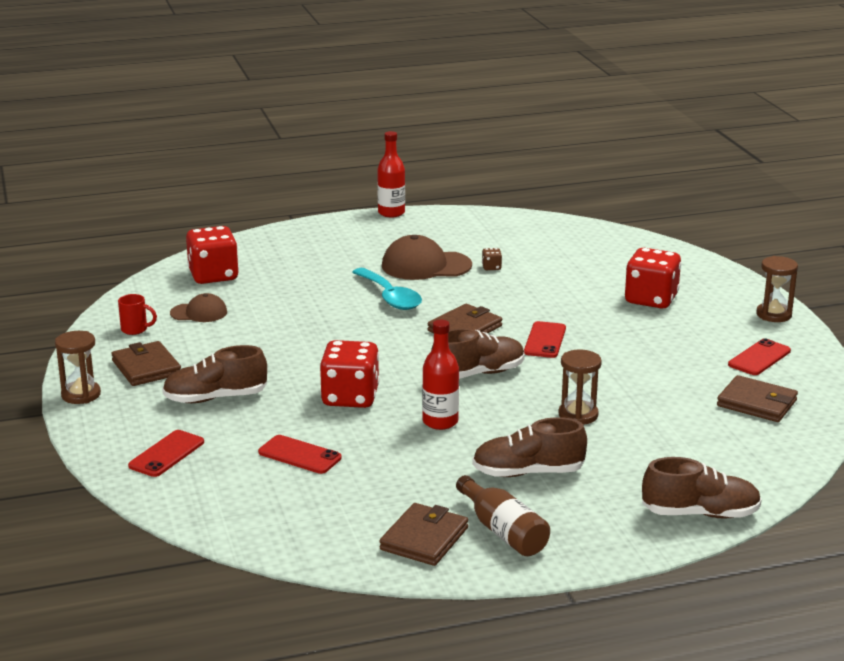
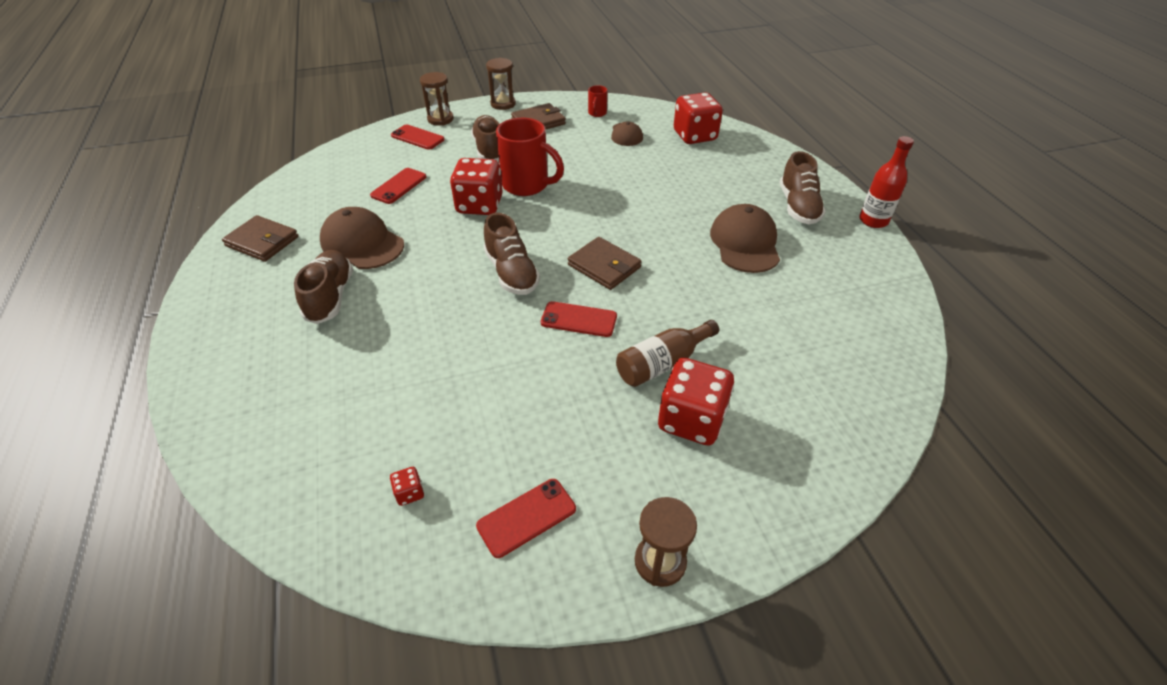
camera: 90 degrees right, 20 degrees up
turquoise spoon [352,268,422,310] -> none
red bottle [422,320,459,430] -> none
brown bottle [456,475,550,556] -> brown bottle moved to [616,320,719,387]
brown dice [482,248,502,270] -> none
brown hourglass [558,350,602,425] -> brown hourglass moved to [420,72,454,125]
brown shoe [642,457,762,519] -> brown shoe moved to [780,151,826,224]
brown wallet [717,375,798,422] -> red dice [390,467,424,506]
red phone [728,338,791,375] -> red phone turned 75 degrees counterclockwise [476,479,576,558]
none -> brown cap [320,207,404,269]
none -> red mug [496,118,564,196]

